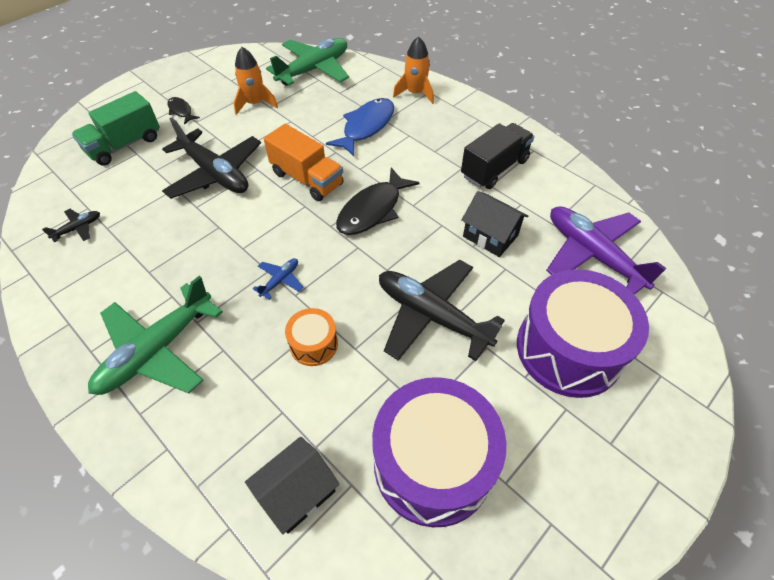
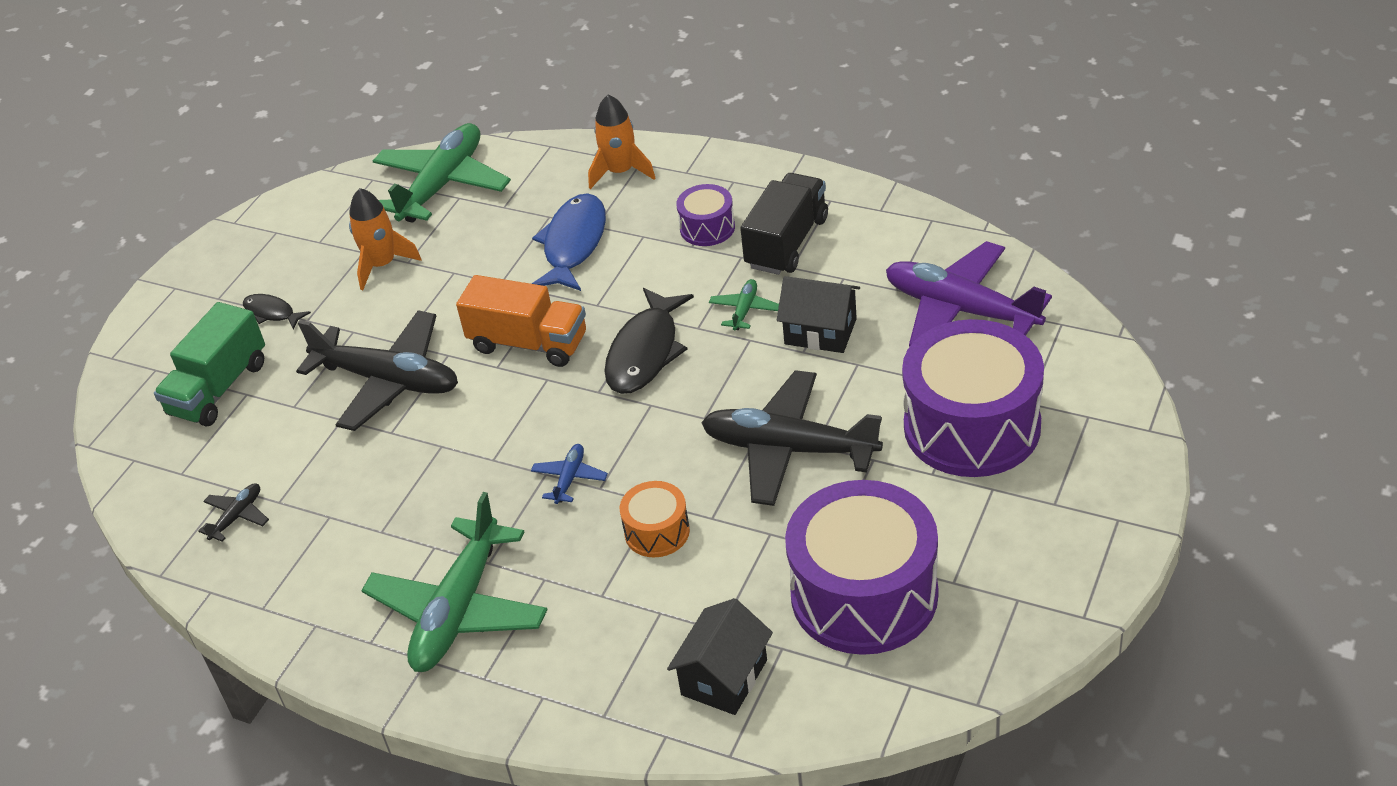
camera: 15 degrees left, 10 degrees down
none -> purple drum [676,184,735,246]
none -> green plane [709,279,779,331]

